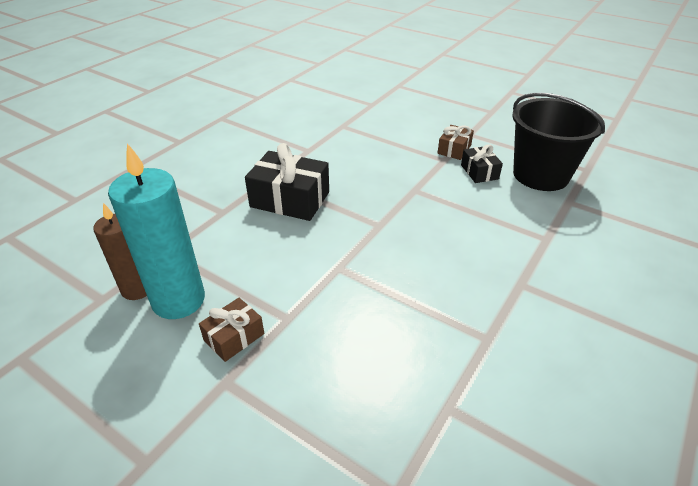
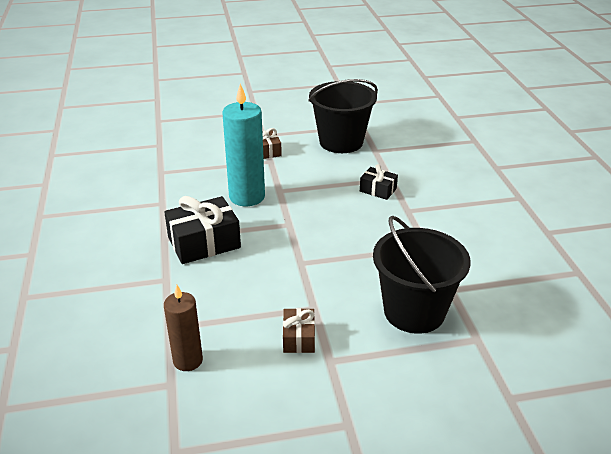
camera: 45 degrees left, 5 degrees down
turquoise candle [108,143,205,319] -> turquoise candle moved to [222,83,265,206]
black gift [461,144,503,183] -> black gift moved to [360,164,398,200]
none -> black bucket [373,216,471,334]

